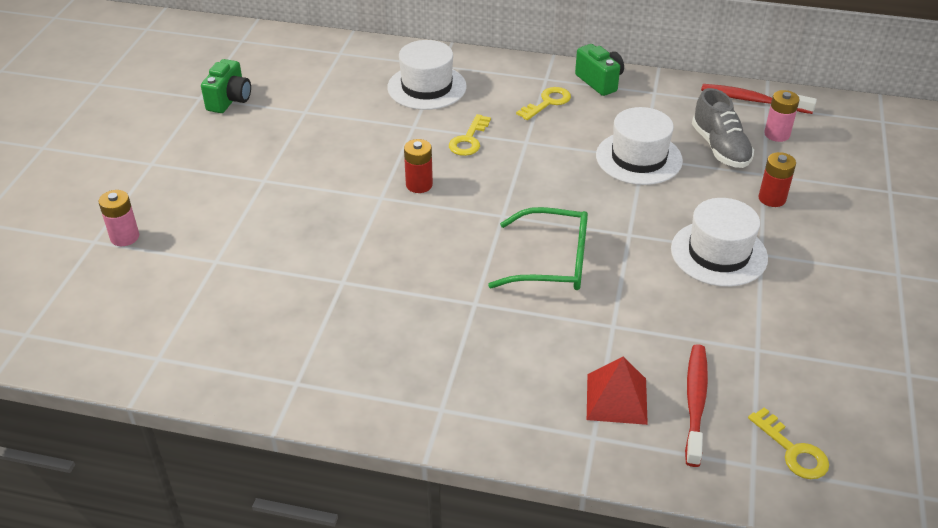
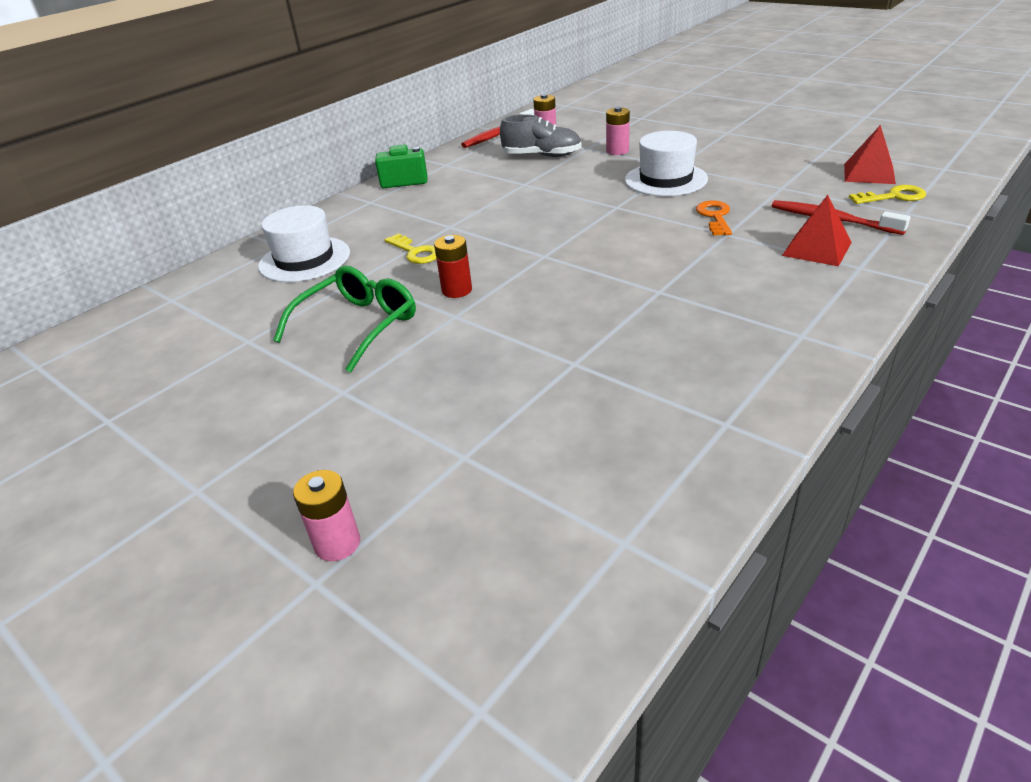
camera: 60 degrees left, 5 degrees down
green camera [201,59,251,113] -> none
green glasses [488,207,588,290] -> green glasses moved to [273,266,416,373]
yellow key [516,87,571,120] -> none
white hat [596,107,683,185] -> none
red battery [759,152,796,207] -> pink battery [606,107,630,155]
none -> orange key [696,200,732,236]
none -> red pyramid [844,125,896,184]

